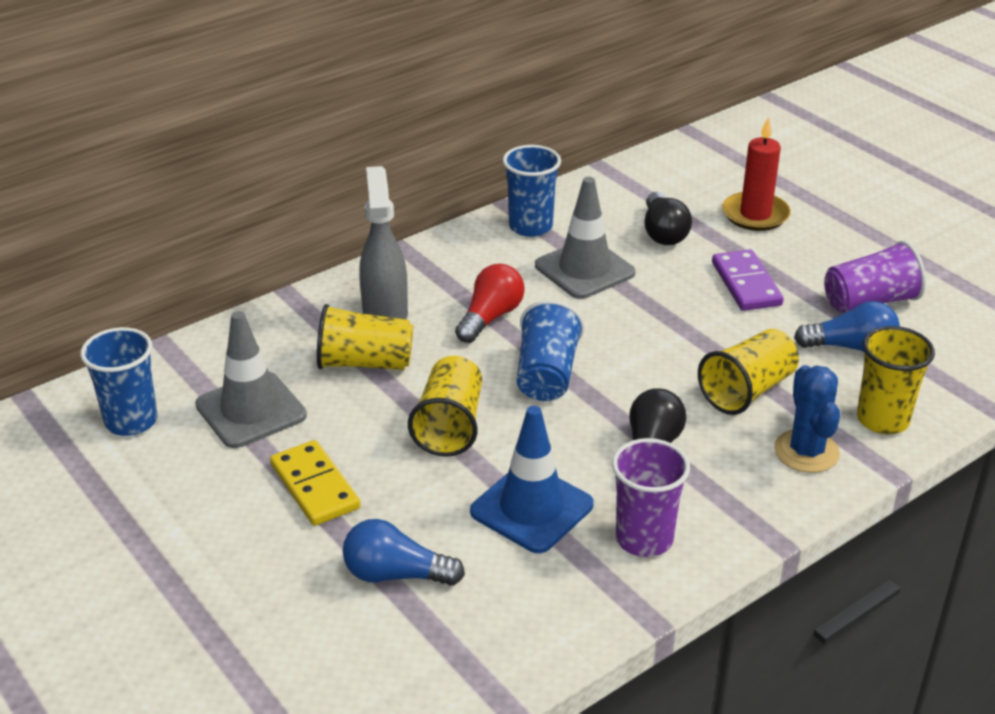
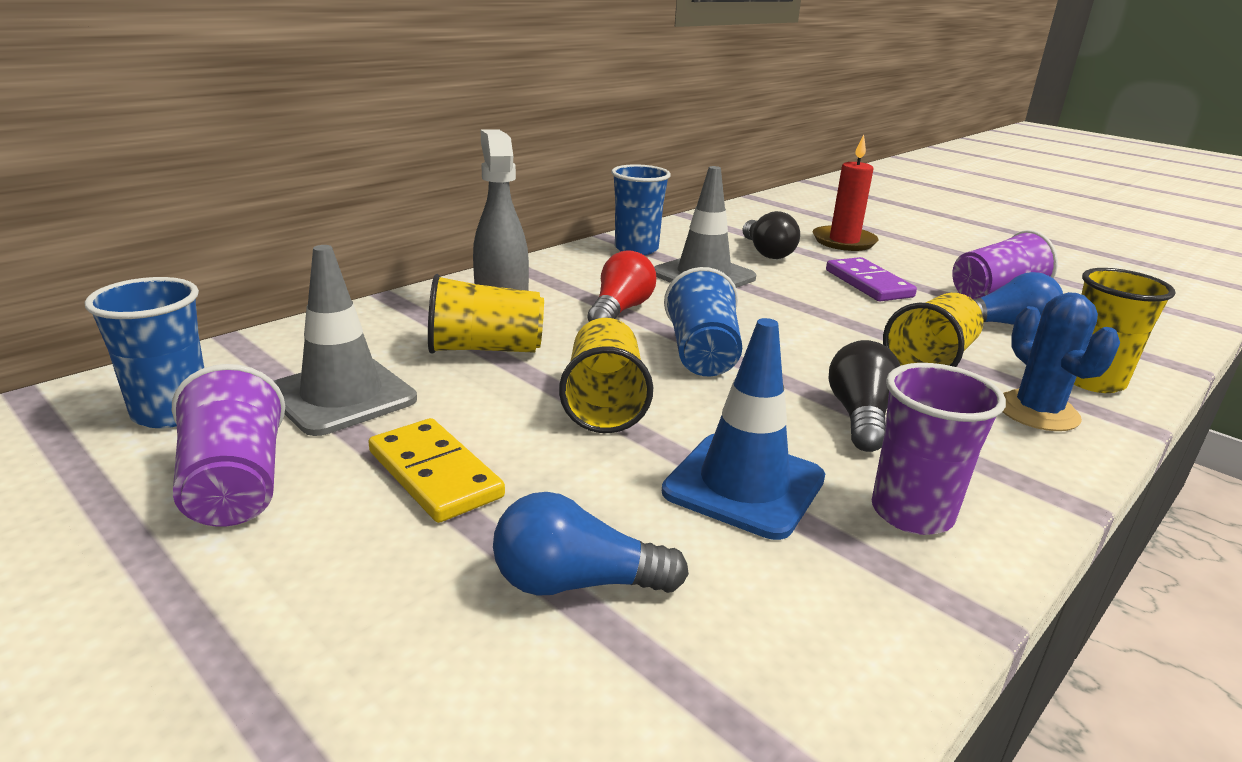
camera: 10 degrees left, 10 degrees down
none -> purple cup [172,364,285,527]

